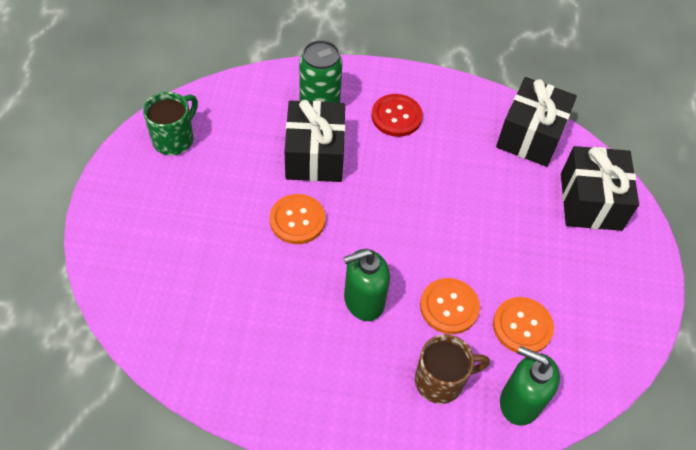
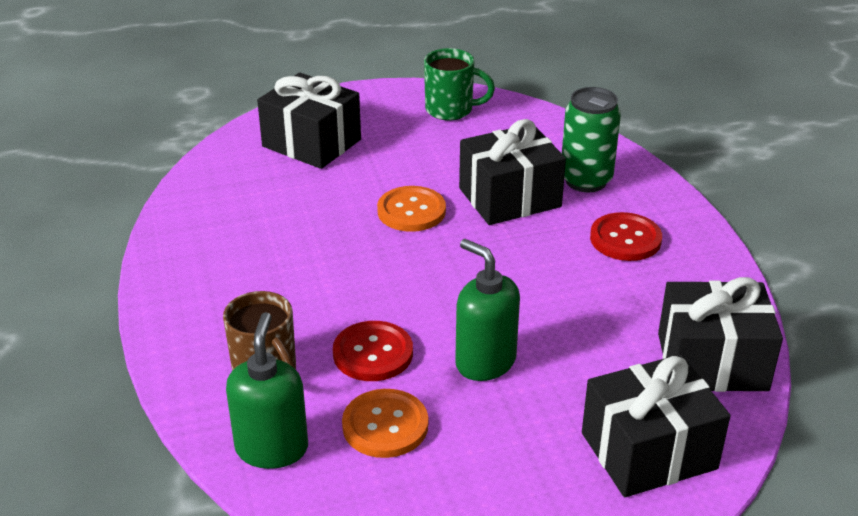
camera: 70 degrees right, 20 degrees down
green soap dispenser [343,249,390,321] -> green soap dispenser moved to [455,239,520,381]
orange button [420,278,480,334] -> red button [333,321,413,381]
none -> black gift [257,73,361,169]

